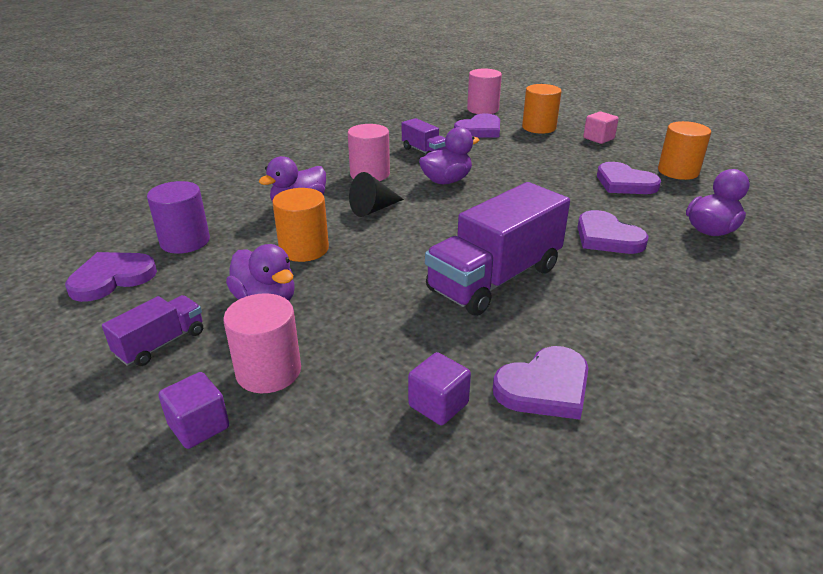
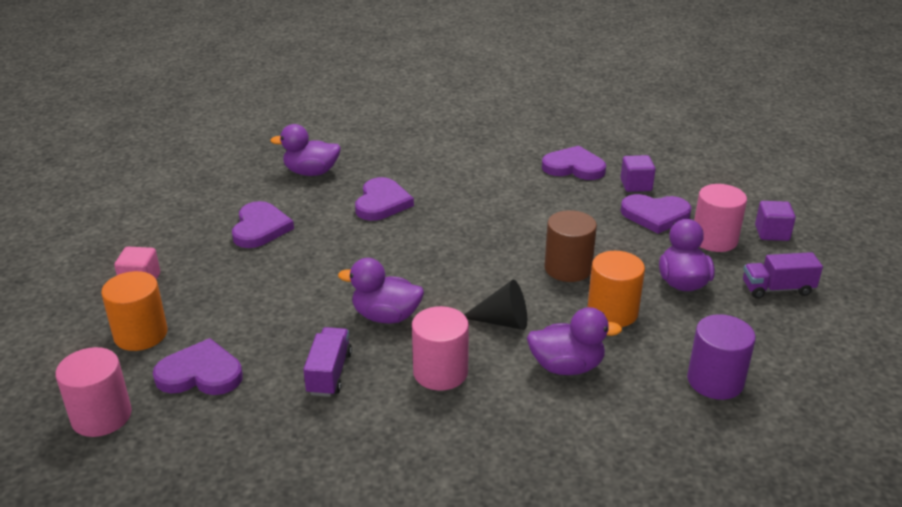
camera: 135 degrees left, 0 degrees up
purple heart [65,252,157,302] -> purple heart moved to [621,194,692,234]
purple truck [425,182,570,316] -> none
orange cylinder [658,121,711,180] -> none
none -> brown cylinder [544,210,597,282]

